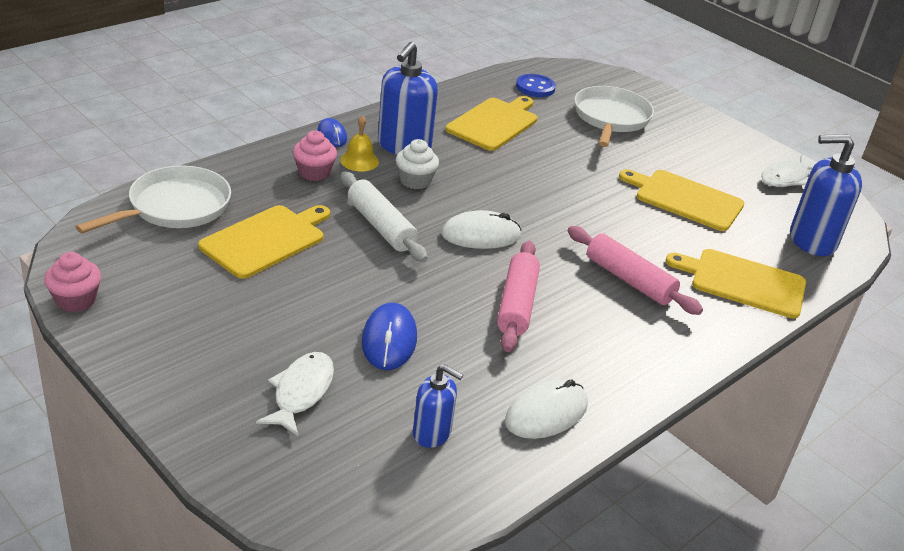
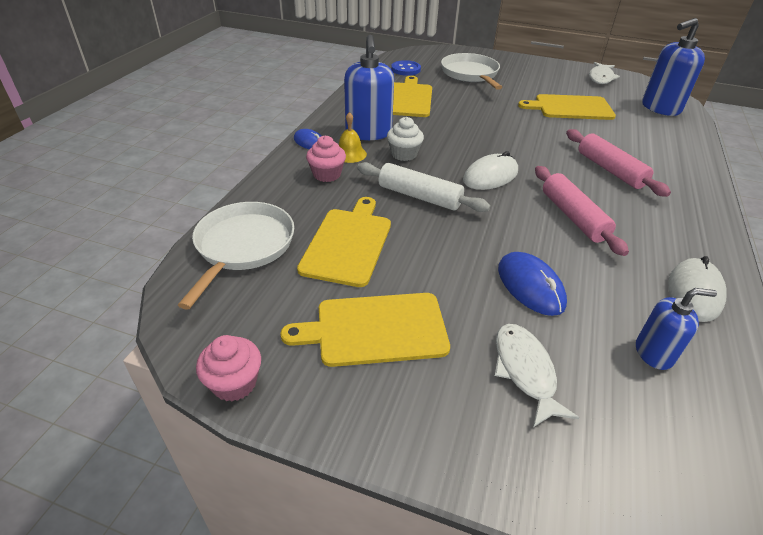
camera: 25 degrees left, 5 degrees up
pink rolling pin [567,226,703,315] -> pink rolling pin turned 45 degrees clockwise [566,129,671,197]
yellow cutting board [666,249,806,318] -> yellow cutting board moved to [280,293,450,367]

